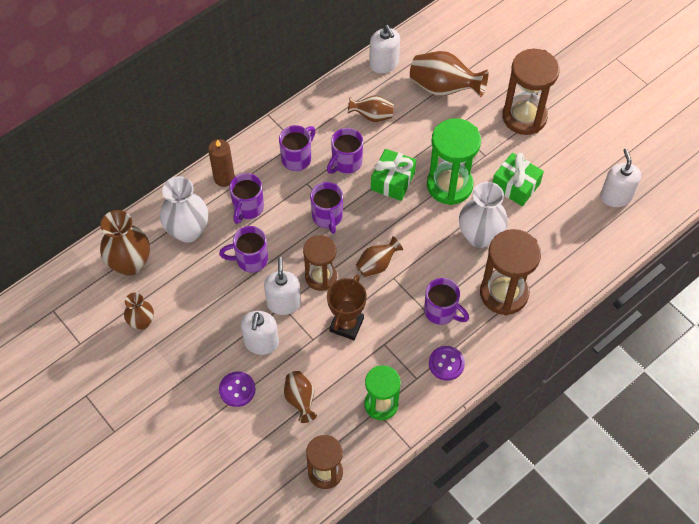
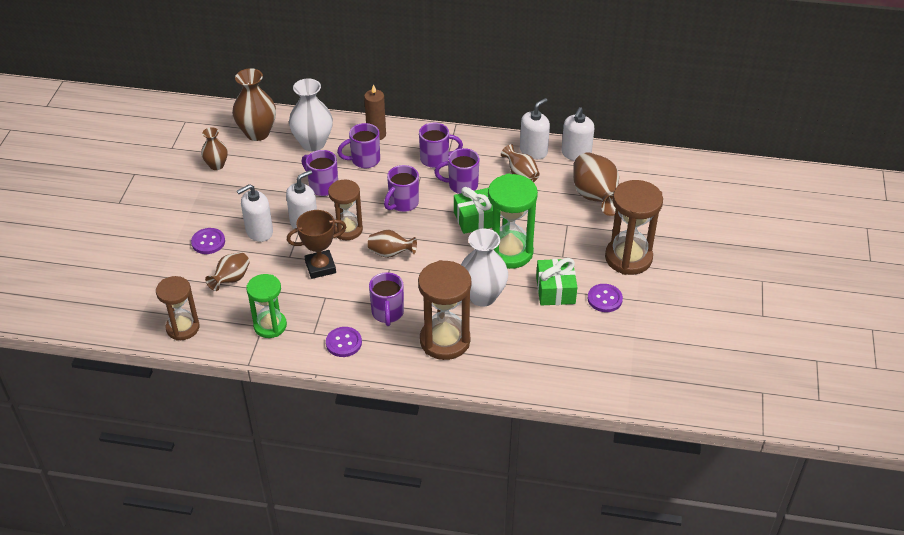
camera: 50 degrees right, 15 degrees down
white soap dispenser [600,149,641,207] -> white soap dispenser moved to [520,98,550,159]
none -> purple button [588,284,623,312]

